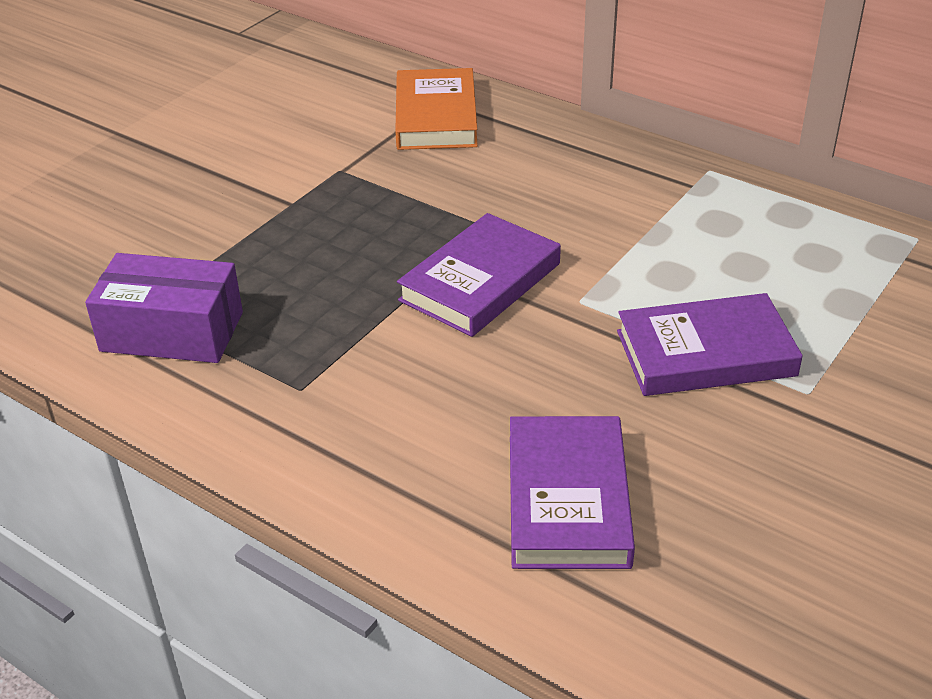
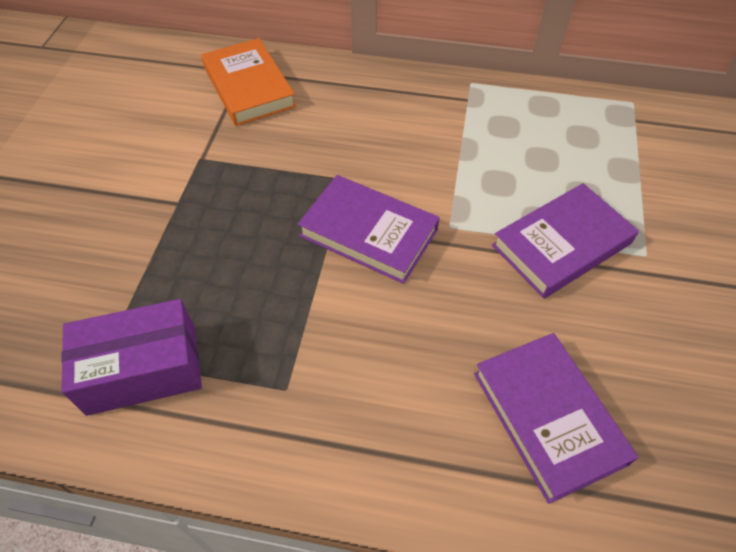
camera: 25 degrees left, 15 degrees up
purple book [397,213,561,337] -> purple book turned 75 degrees counterclockwise [298,175,440,284]

